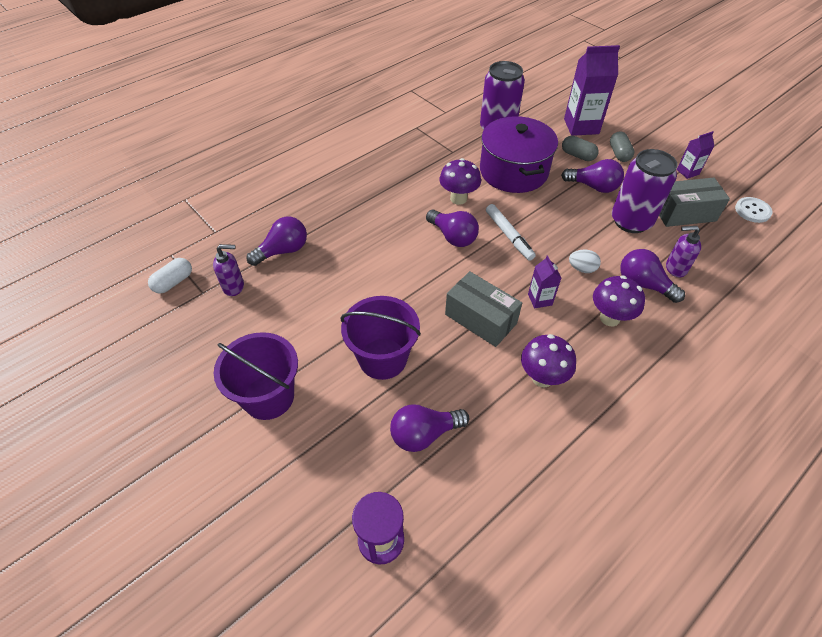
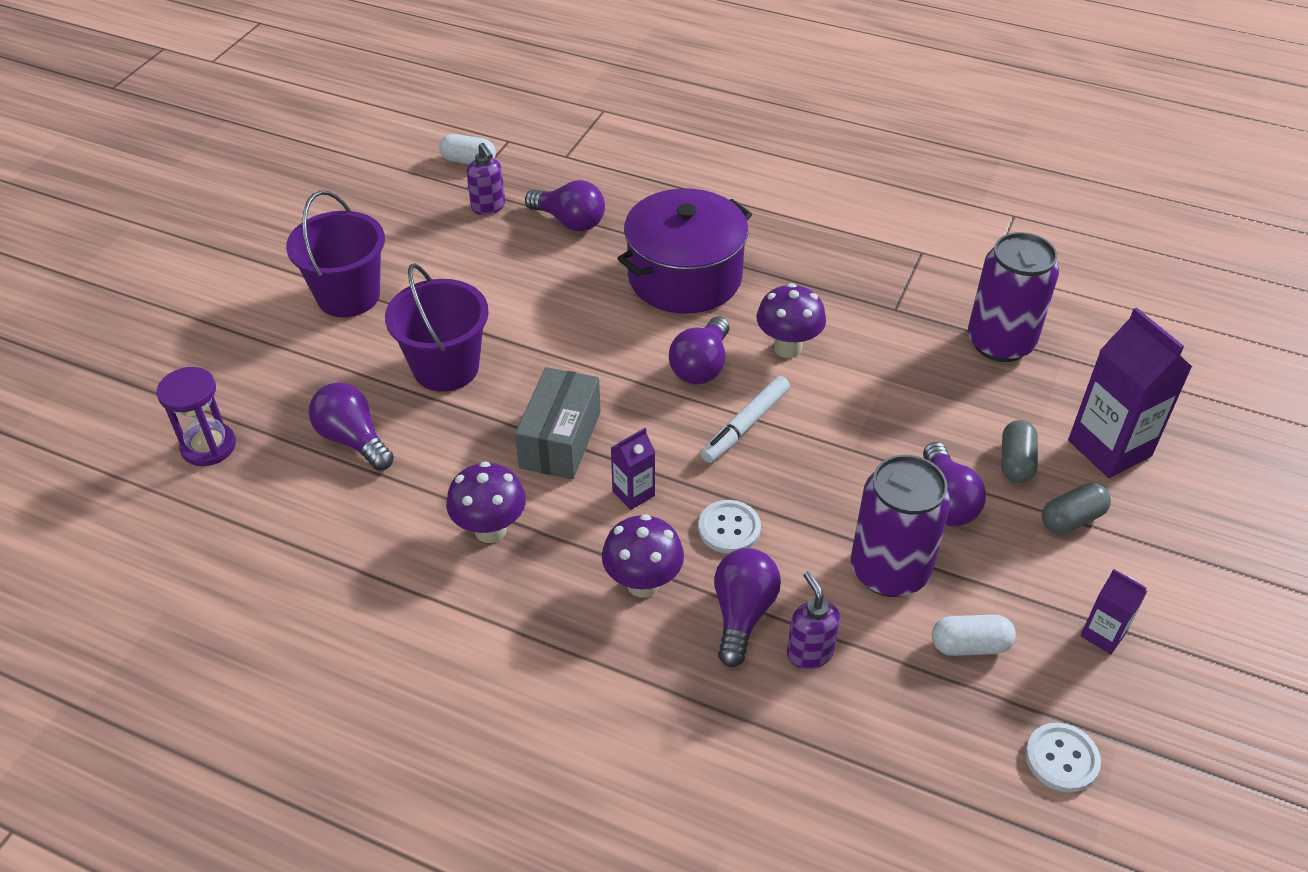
camera: 65 degrees right, 5 degrees down
purple pot [480,116,558,193] -> purple pot moved to [617,189,752,313]
white egg [569,249,601,273] -> white button [698,500,761,554]
grey box [659,178,730,227] -> white capsule [932,614,1016,656]

